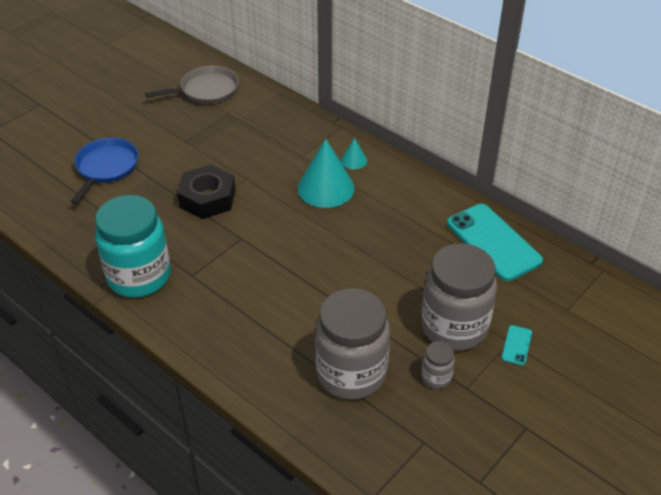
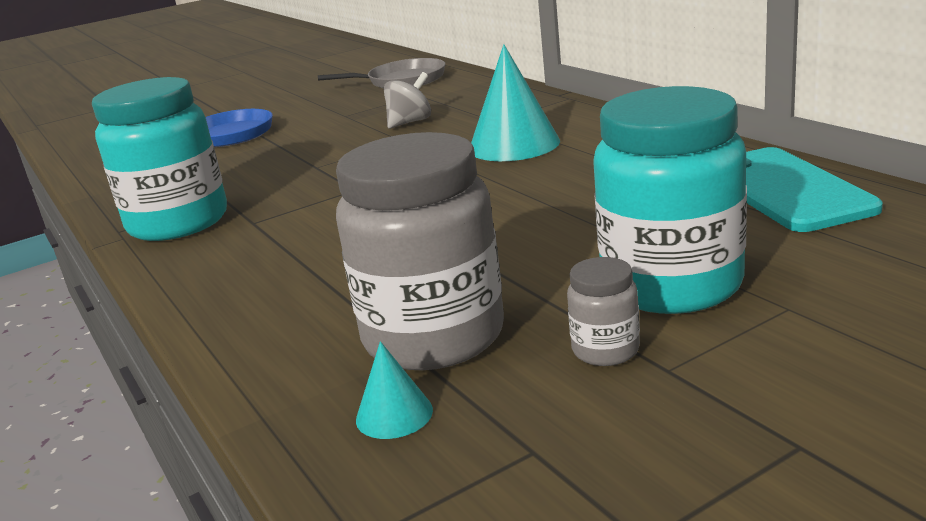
camera: 20 degrees right, 20 degrees down
black nut [177,165,235,219] -> none
turquoise cone [341,138,367,170] -> turquoise cone moved to [356,341,433,439]
grey jar [421,243,497,351] -> turquoise jar [593,86,747,314]
turquoise phone [502,325,532,366] -> none
none -> grey spinning top [384,72,431,129]

